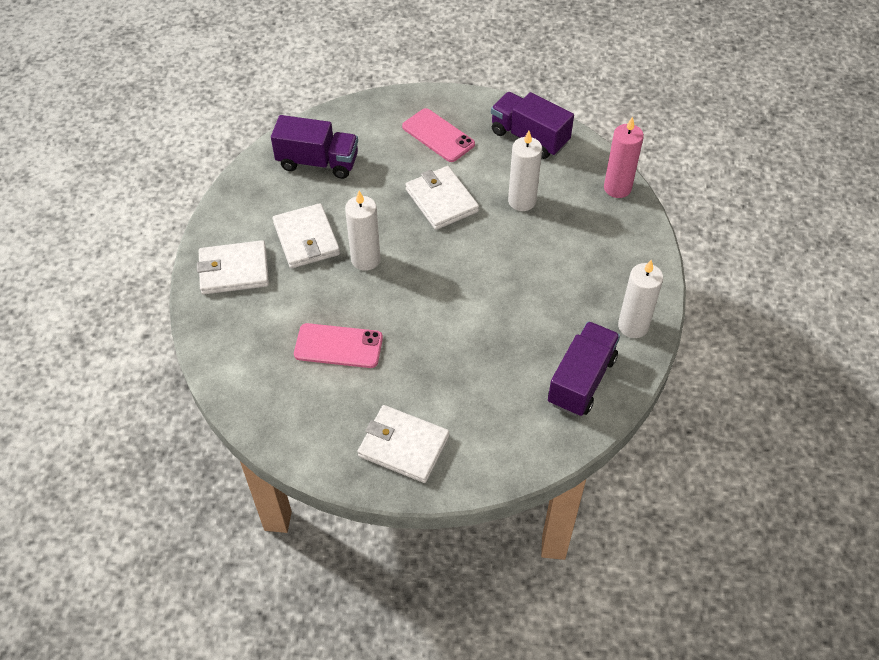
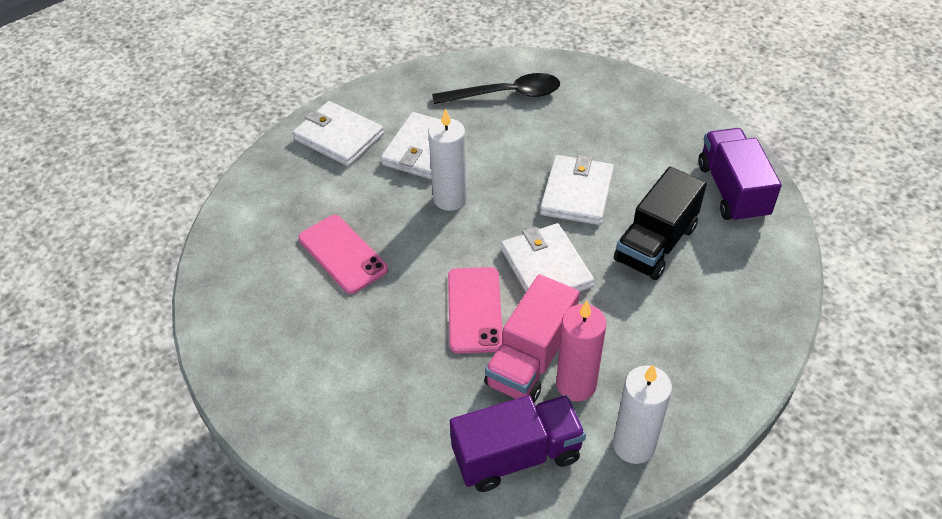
camera: 45 degrees right, 5 degrees down
purple truck [271,115,358,179] -> black spoon [432,73,560,104]
white wallet [357,405,449,483] -> white wallet moved to [501,223,594,292]
pink phone [402,108,475,162] -> pink phone moved to [448,267,503,354]
white candle [508,131,542,211] -> black truck [614,167,707,280]
pink candle [604,117,644,198] -> pink candle moved to [556,301,606,401]
none -> pink truck [485,274,580,402]

